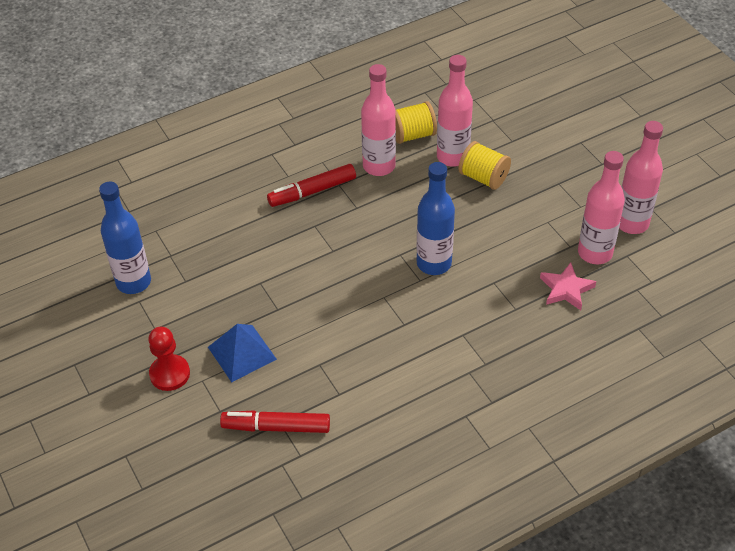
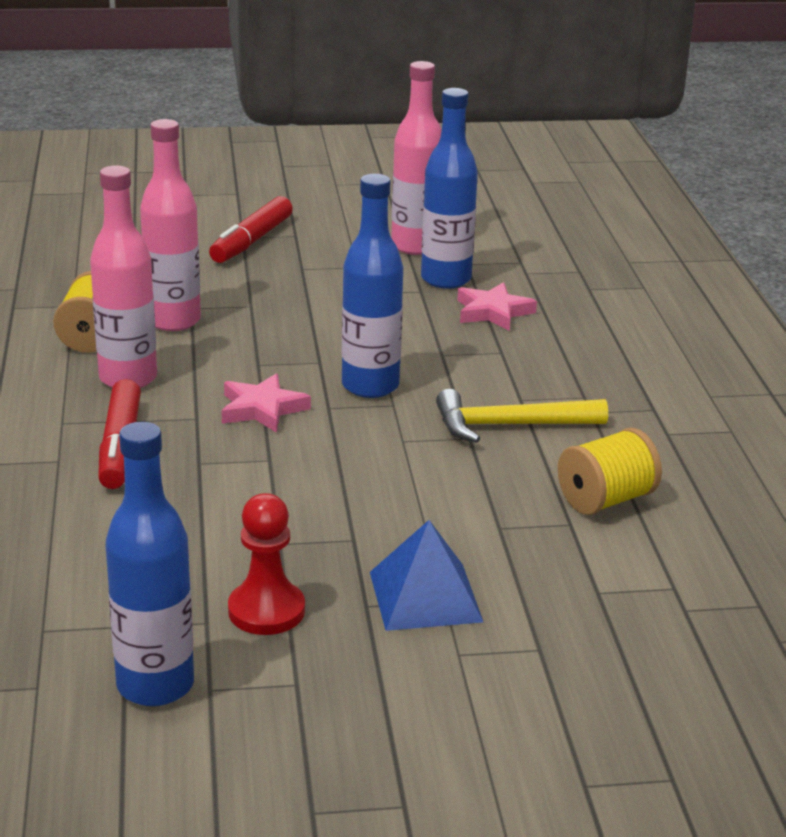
camera: 70 degrees left, 20 degrees down
red pawn [148,327,190,391] -> red pawn moved to [228,493,305,635]
red marker [220,410,330,433] -> red marker moved to [209,196,293,263]
yellow spool [458,141,511,190] -> yellow spool moved to [558,428,662,515]
pink bottle [578,151,625,264] -> blue bottle [421,88,478,289]
none -> pink star [222,373,311,433]
none -> yellow hammer [436,389,608,443]

